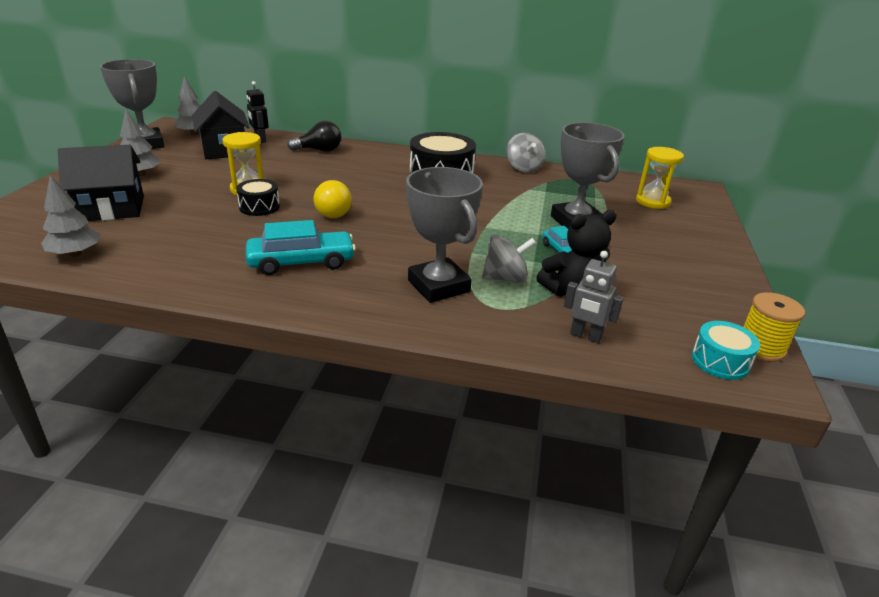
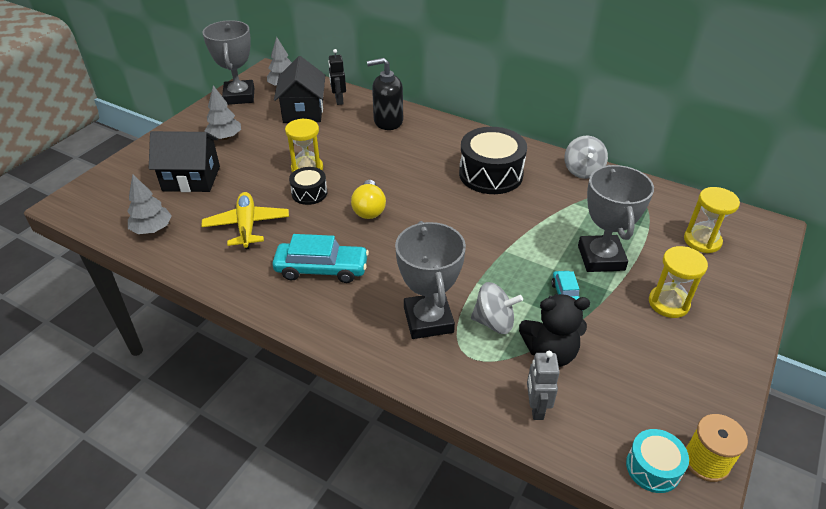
camera: 20 degrees right, 10 degrees up
black light bulb [287,121,341,152] -> black soap dispenser [367,58,403,130]
grey robot [564,251,624,343] -> grey robot turned 45 degrees clockwise [527,351,560,420]
none -> yellow plane [201,192,289,249]
none -> yellow hourglass [649,246,708,318]

